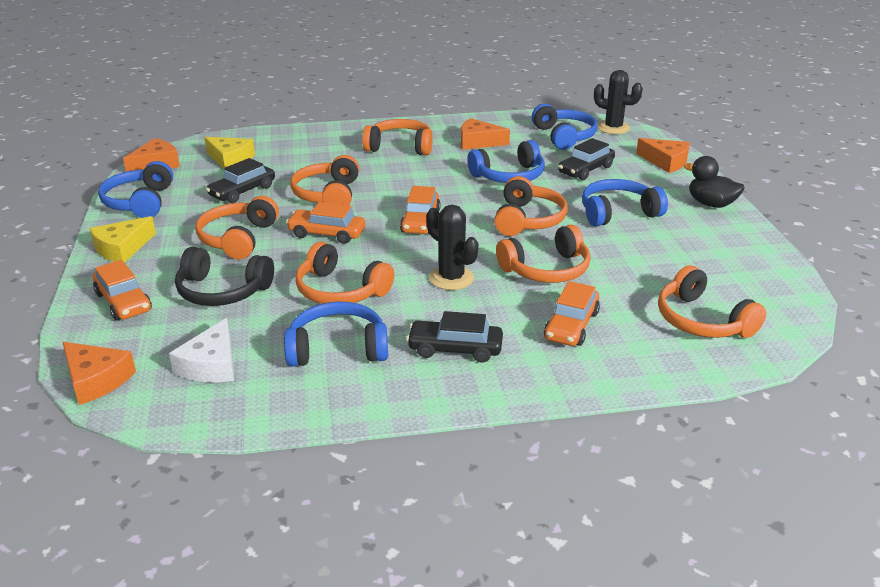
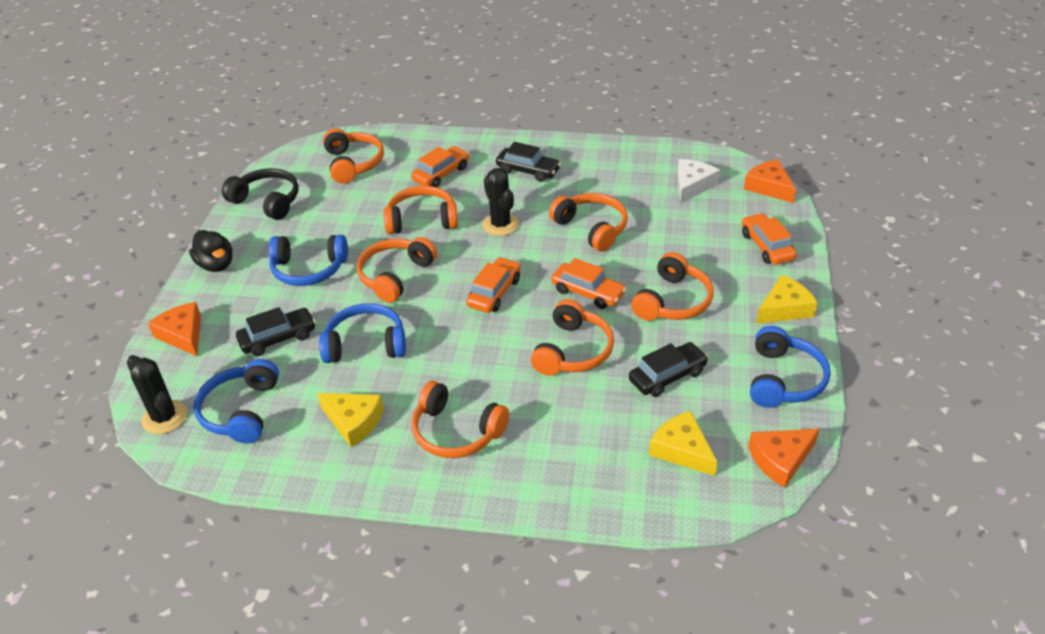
camera: 160 degrees left, 10 degrees up
black headphones [175,247,274,306] -> black headphones moved to [222,168,299,220]
blue headphones [284,302,388,367] -> none
orange cheese [461,118,510,150] -> yellow cheese [317,393,384,447]

